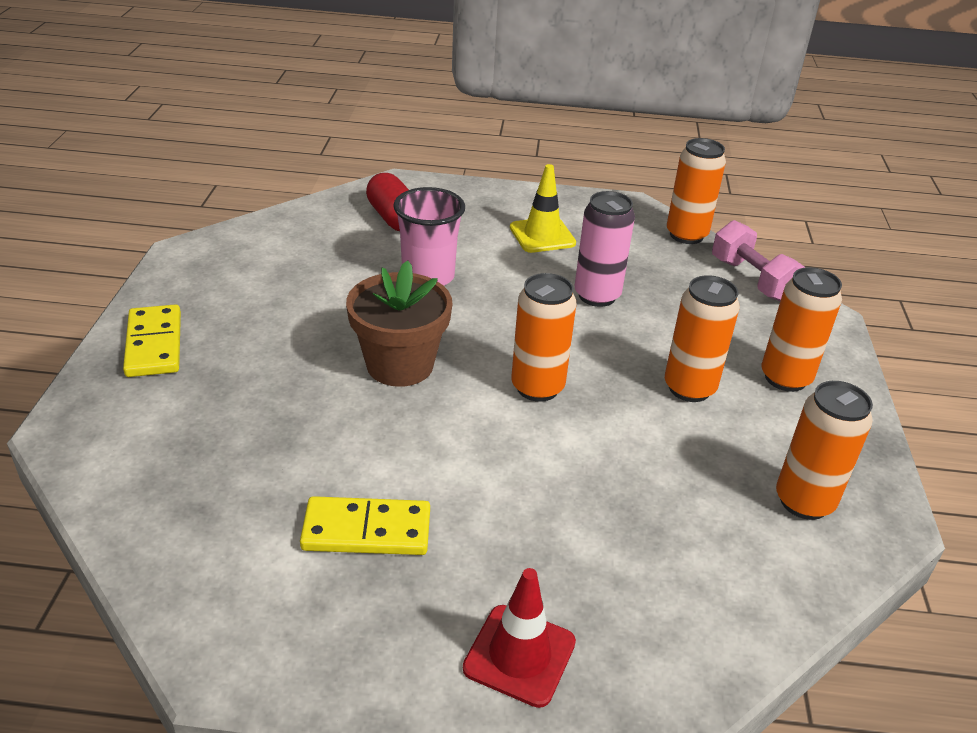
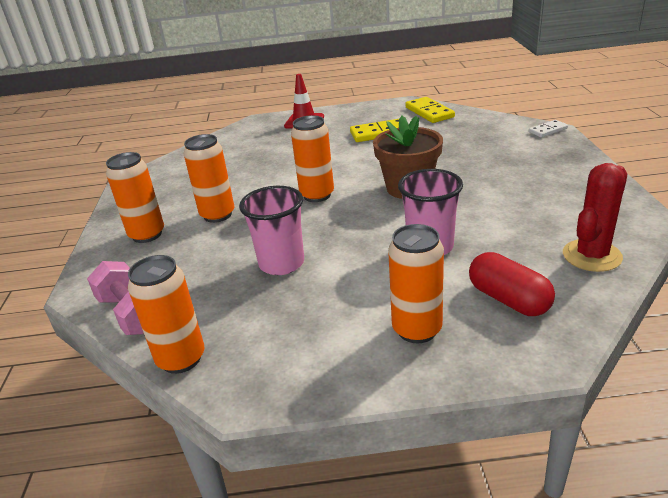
camera: 175 degrees right, 5 degrees down
yellow domino [123,304,181,377] -> yellow domino moved to [405,97,455,123]
yellow traffic cone [510,164,576,253] -> none
pink can [575,191,635,307] -> pink cup [239,186,304,275]
orange can [776,381,873,520] -> orange can moved to [388,224,444,343]
none -> white domino [529,120,568,137]
none -> red cactus [563,163,627,272]

